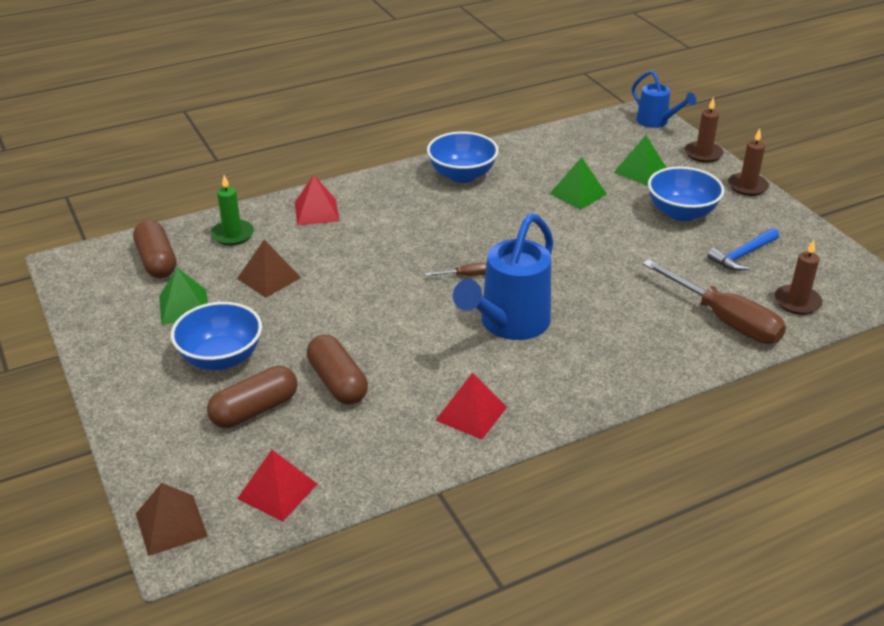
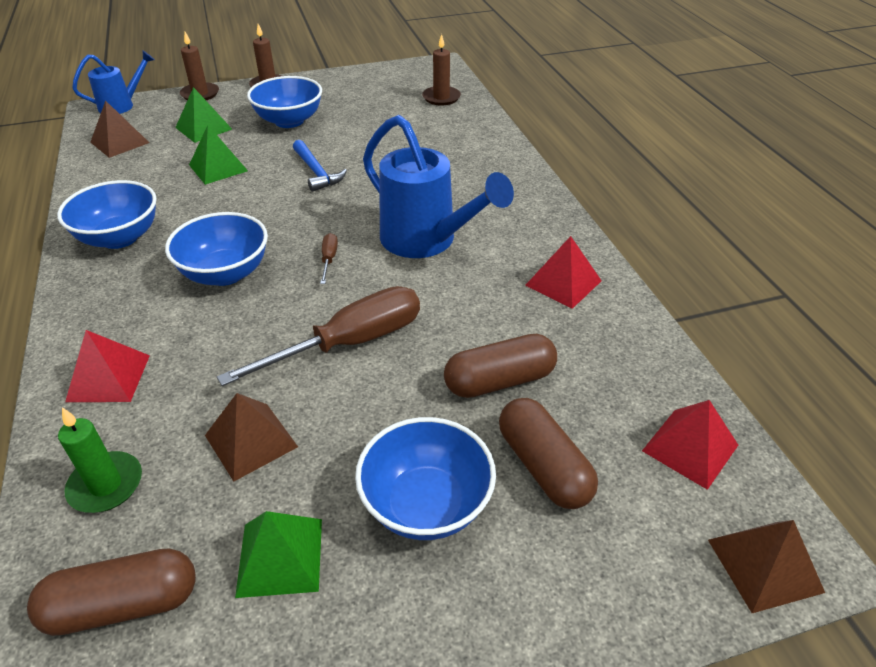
camera: 80 degrees left, 5 degrees up
brown screwdriver [642,259,786,344] -> brown screwdriver moved to [217,286,420,386]
blue hammer [707,228,779,271] -> blue hammer moved to [293,140,347,192]
none -> brown pyramid [90,100,149,158]
none -> blue bowl [165,212,268,286]

